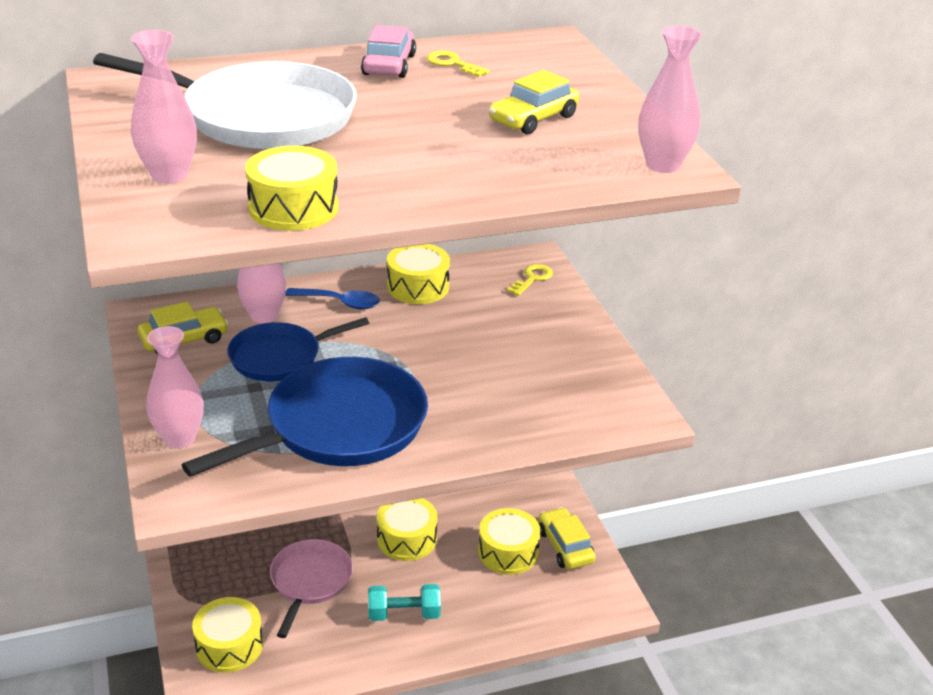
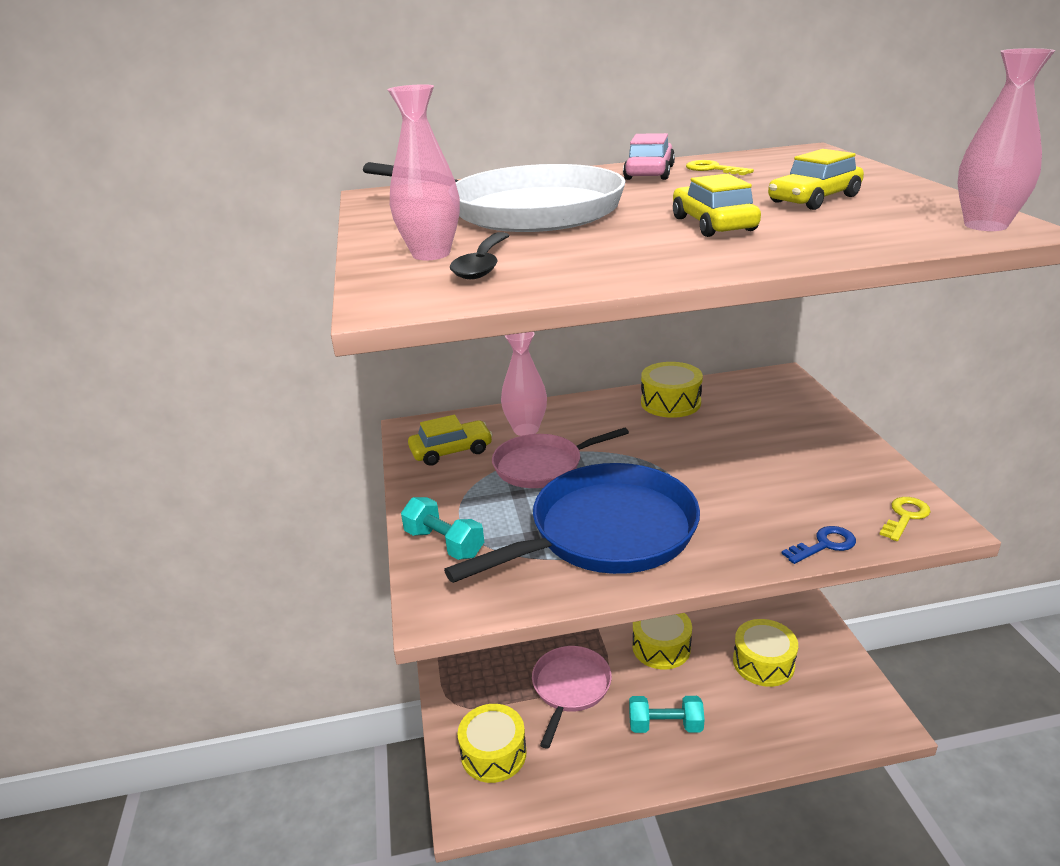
camera: 10 degrees right, 5 degrees down
pink vase [146,326,204,449] -> turquoise dumbbell [401,497,484,560]
blue pan [227,317,369,381] -> pink pan [492,428,629,488]
yellow drum [245,146,338,231] -> none
blue spoon [285,288,380,309] -> none
yellow key [507,264,553,296] -> yellow key moved to [879,497,931,541]
yellow car [539,507,596,569] -> yellow car moved to [673,173,761,237]
none -> black spoon [450,232,510,279]
none -> blue key [782,526,856,564]

